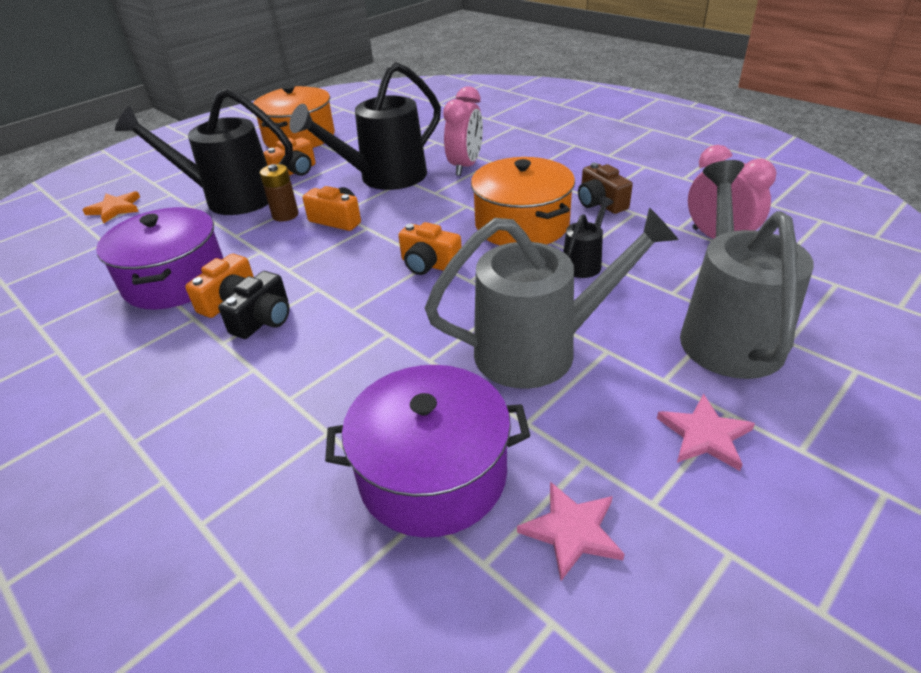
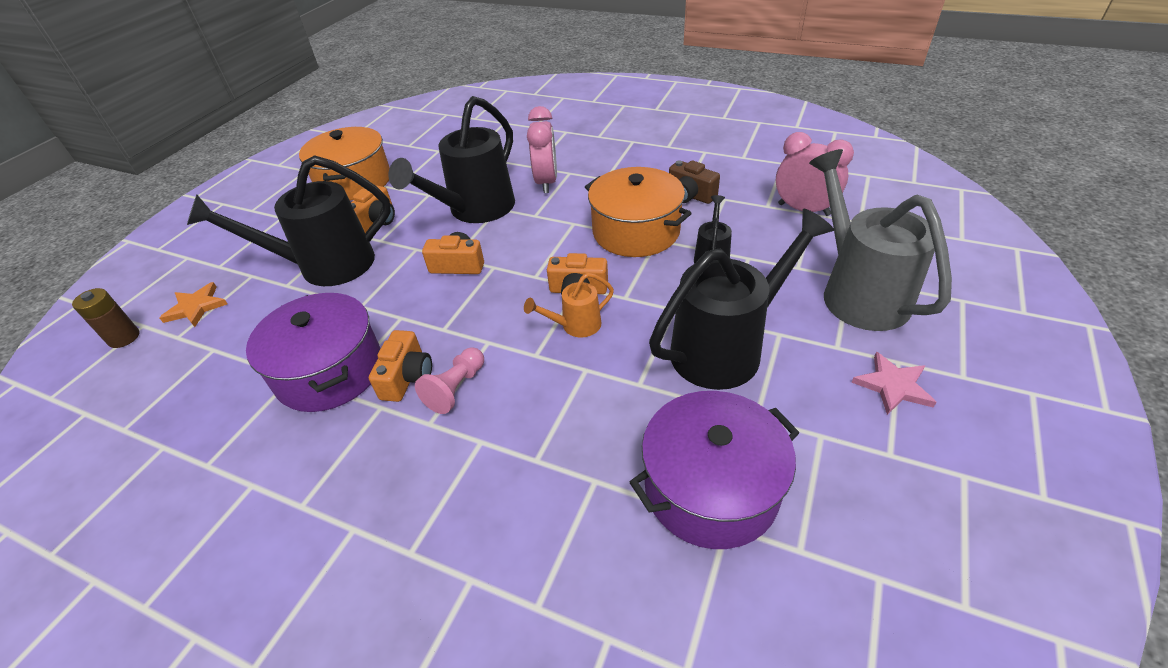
camera: 20 degrees left, 5 degrees up
black camera [218,271,290,339] -> pink pawn [415,348,484,414]
brown battery [260,164,298,222] -> brown battery moved to [72,288,139,348]
grey watering can [425,207,679,389] -> black watering can [649,209,834,390]
pink star [517,481,625,581] -> none
none -> orange watering can [524,273,614,338]

